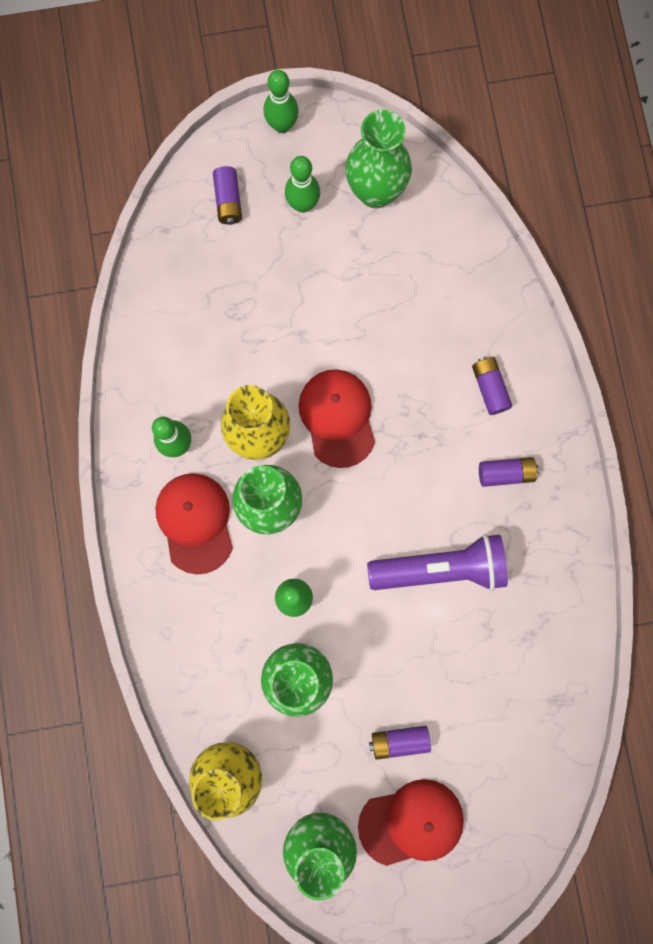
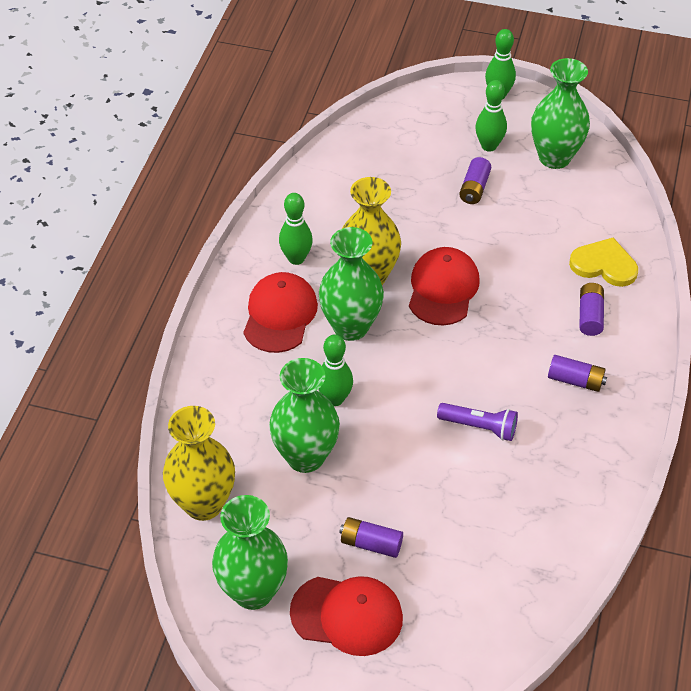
camera: 25 degrees right, 30 degrees down
purple battery [213,166,242,225] -> purple battery moved to [459,157,491,204]
purple flashlight [367,534,508,591] -> purple flashlight [437,403,518,441], size x0.58
none -> yellow heart [569,238,638,287]

